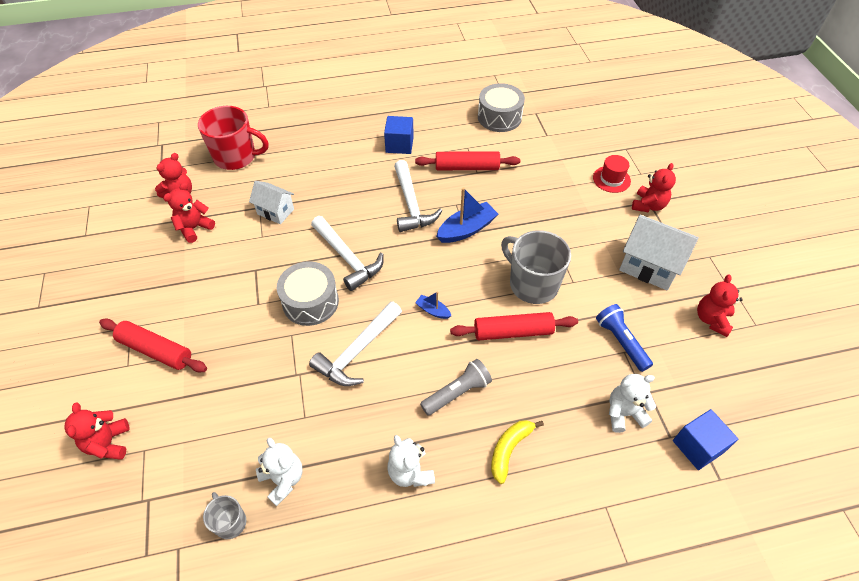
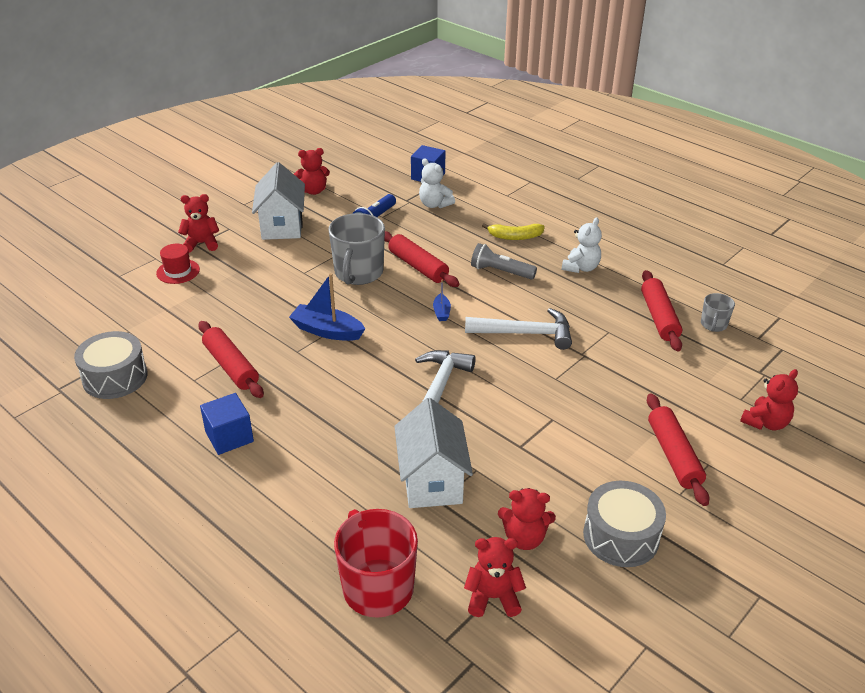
camera: 125 degrees left, 15 degrees down
white house [249,181,294,224] -> white house [394,398,473,508], size x1.61
white teddy bear [256,438,303,506] -> red rolling pin [641,270,682,352]
grey drum [277,261,339,326] -> grey drum moved to [583,481,666,567]
white hammer [394,160,442,232] -> none

